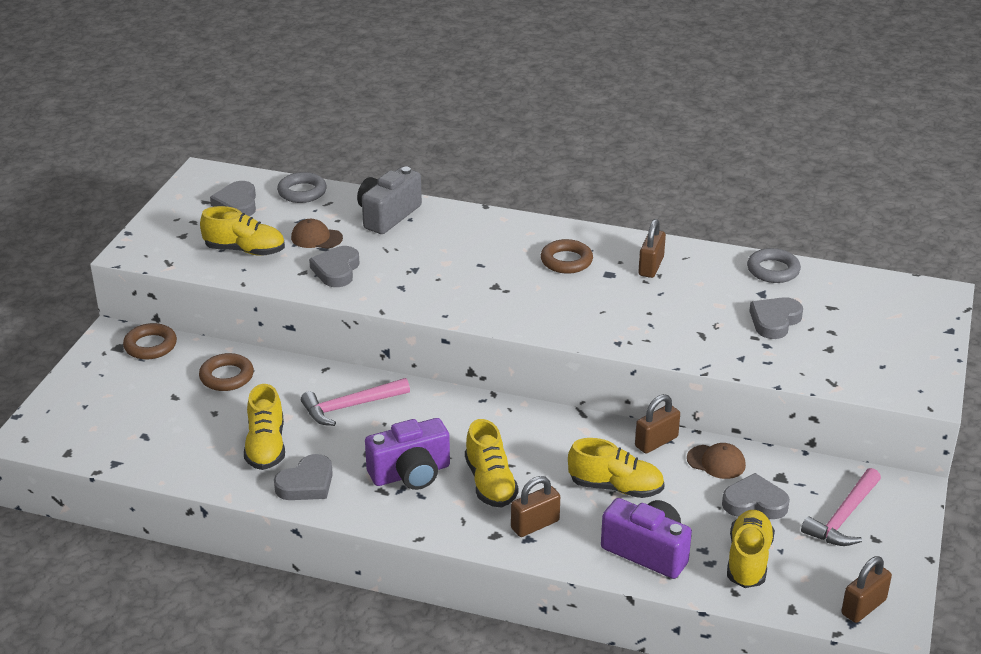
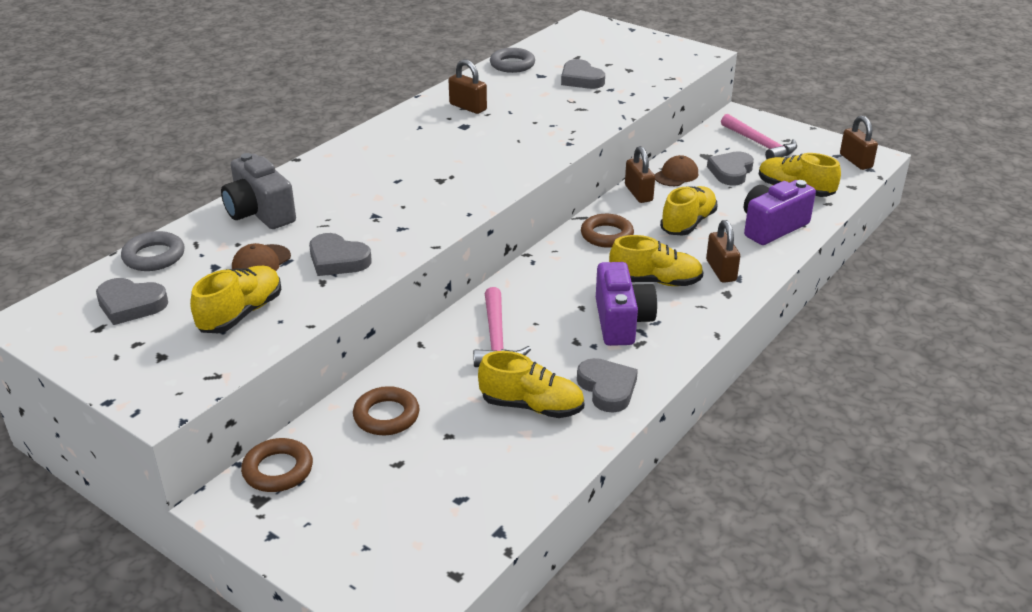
camera: 70 degrees left, 0 degrees up
brown ring [541,239,593,274] -> brown ring moved to [581,214,634,248]

